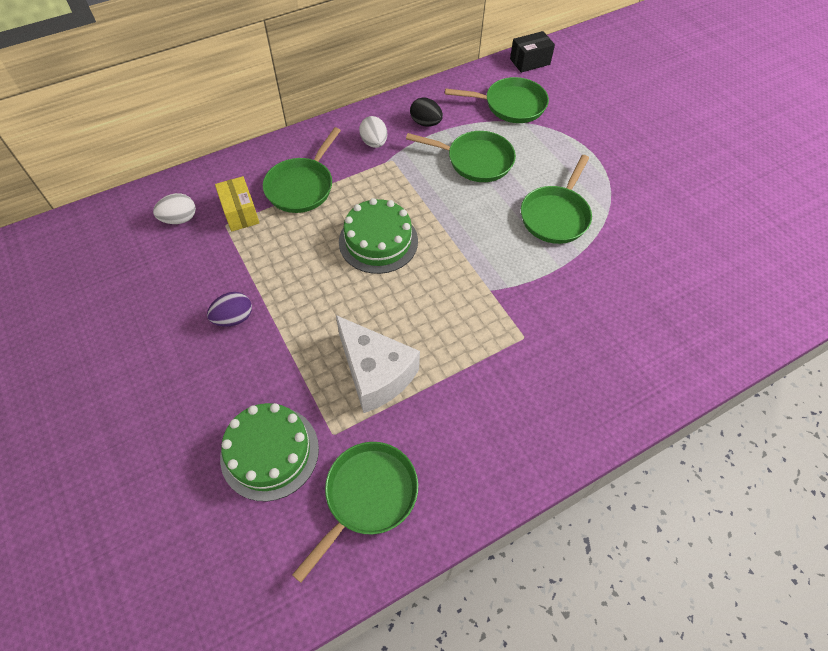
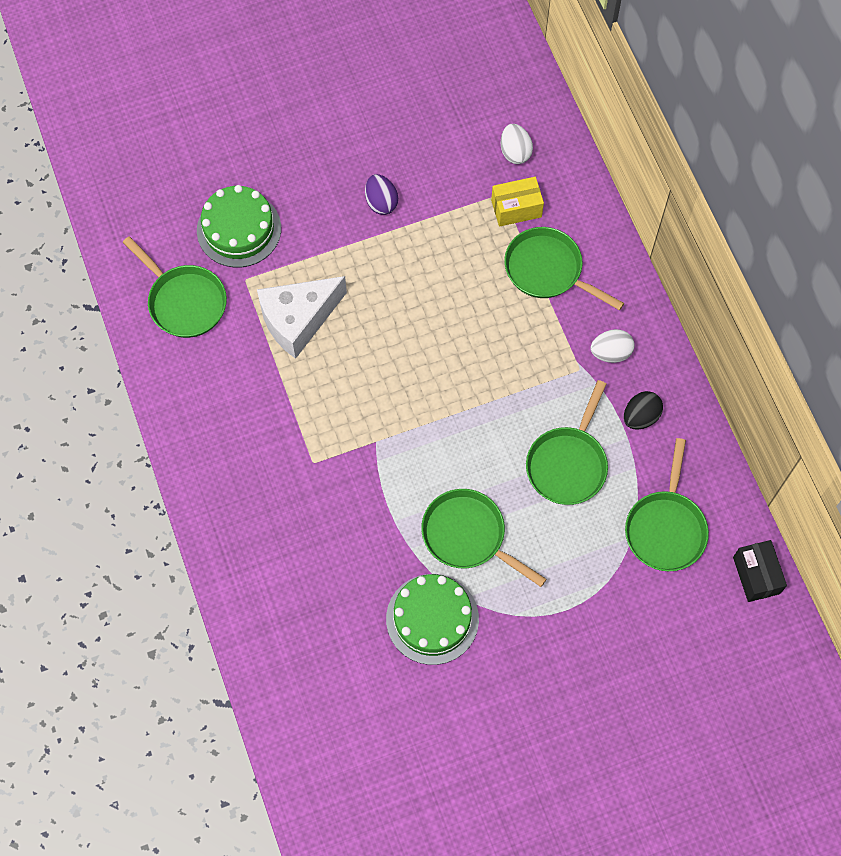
camera: 100 degrees right, 10 degrees up
green cake [339,198,418,274] -> green cake moved to [386,574,479,665]

